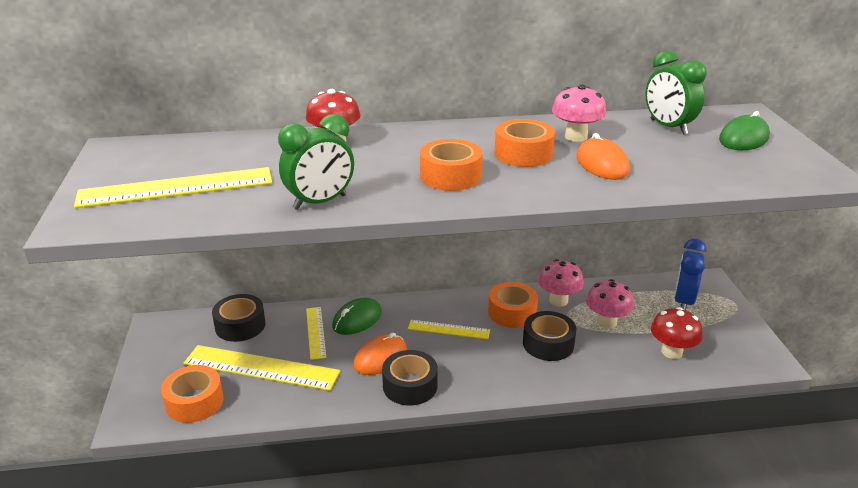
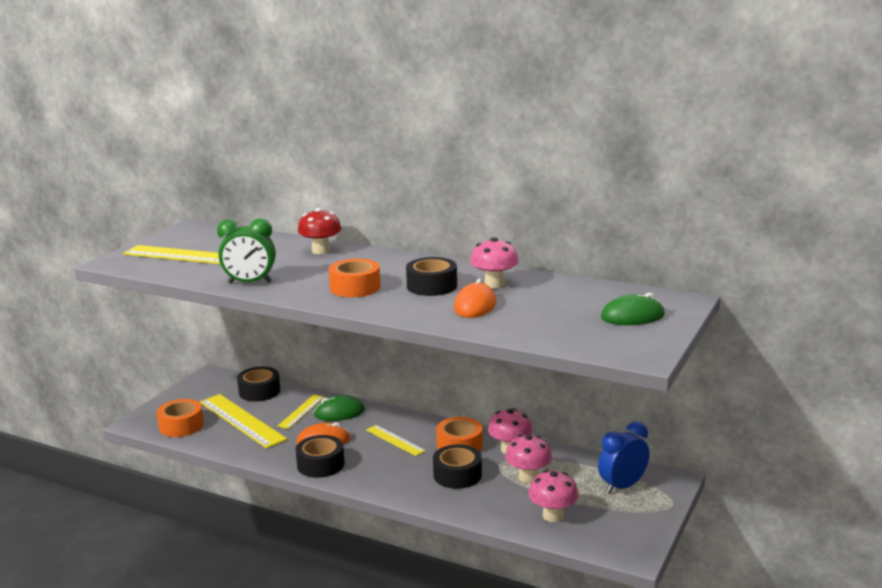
camera: 35 degrees right, 10 degrees down
orange tape [495,119,555,167] -> black tape [406,257,457,296]
green clock [646,50,707,135] -> none
red mushroom [651,307,702,359] -> pink mushroom [529,470,579,522]

